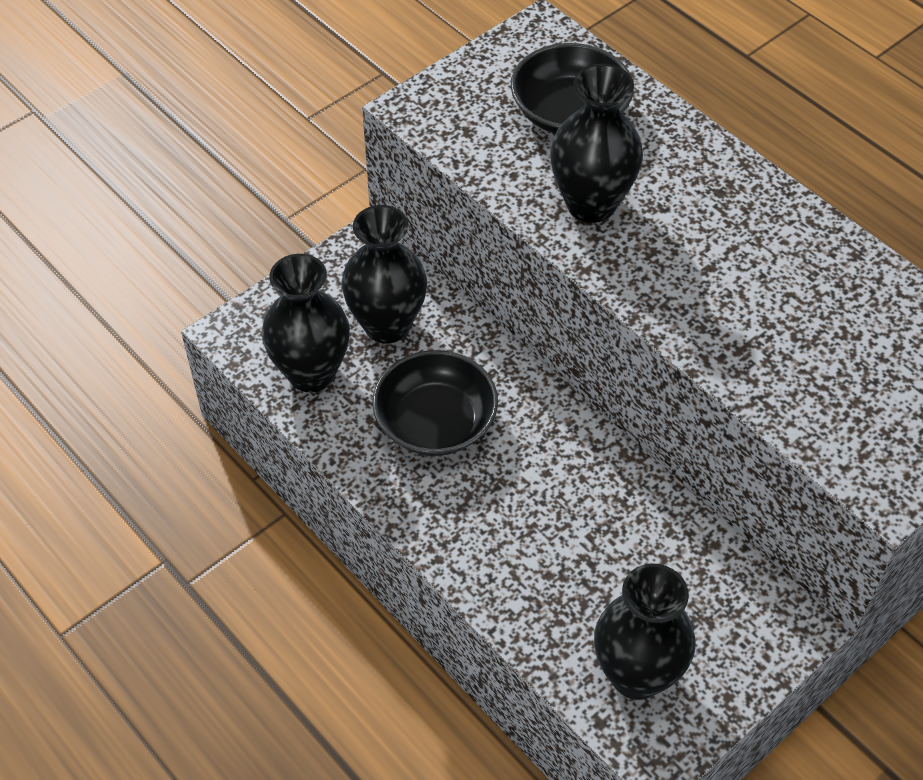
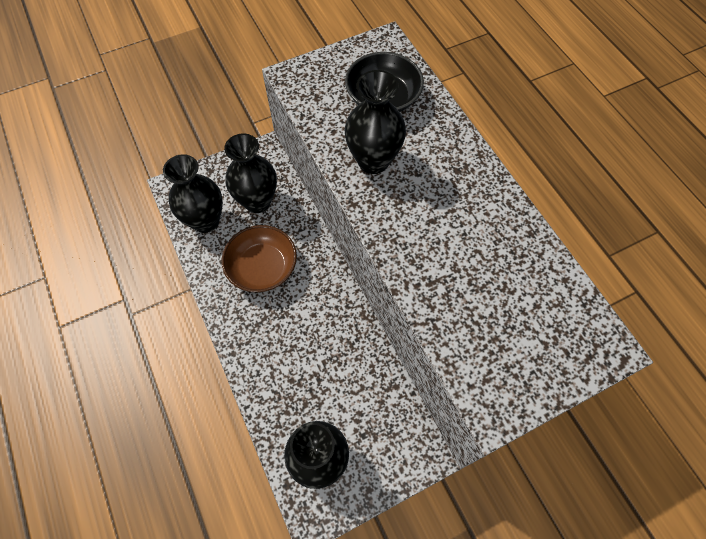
camera: 15 degrees right, 10 degrees up
black bowl [372,350,498,456] -> brown bowl [222,225,297,292]

